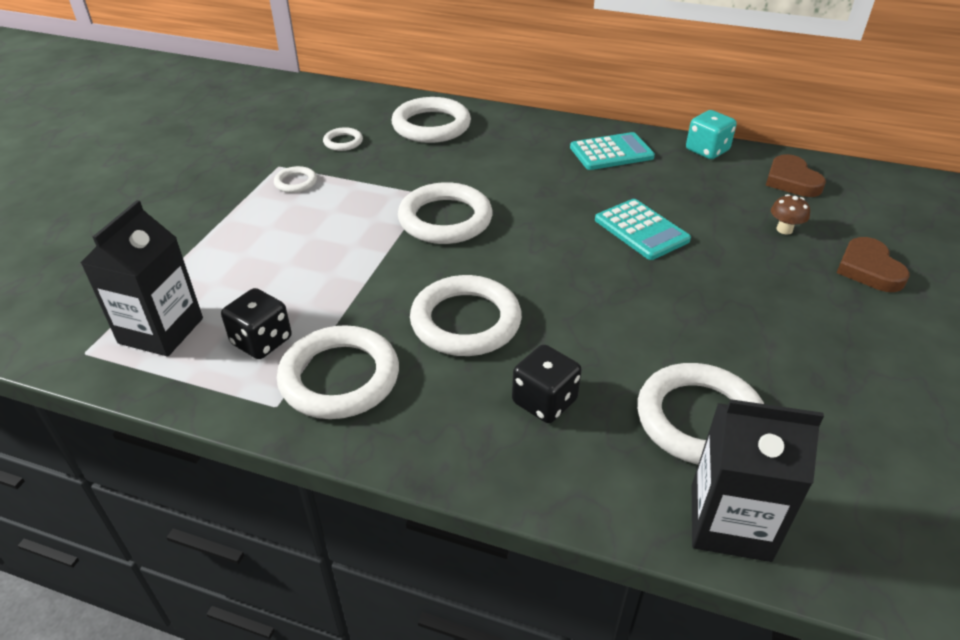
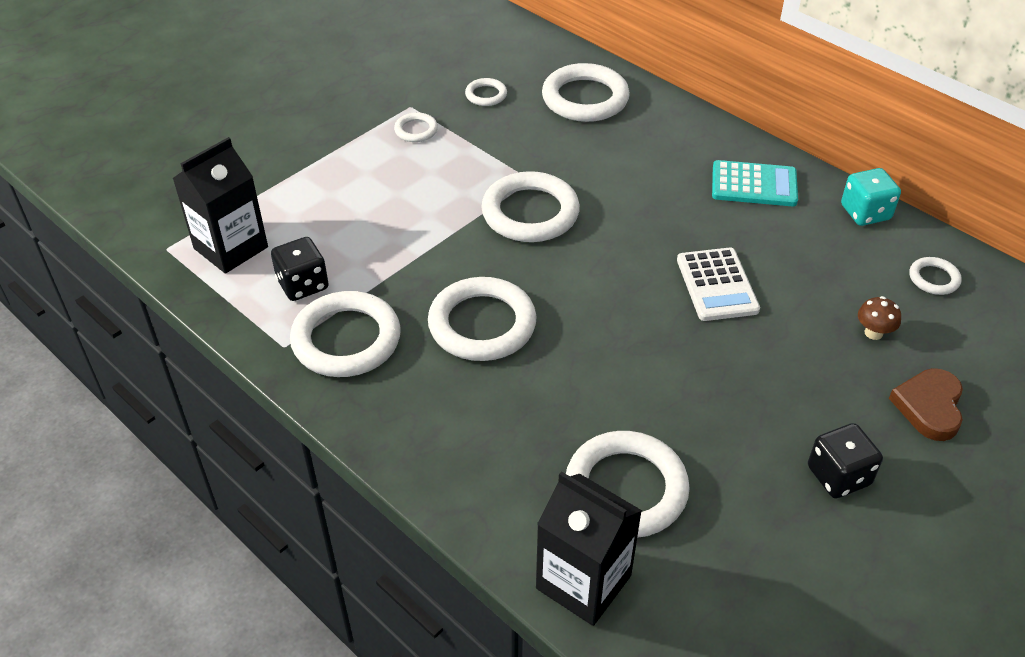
camera: 25 degrees right, 5 degrees up
black dice [512,344,582,423] -> black dice moved to [808,423,883,499]
turquoise calculator [595,199,691,260] -> white calculator [677,247,760,321]
brown heart [766,154,826,197] -> white ring [909,257,962,295]

